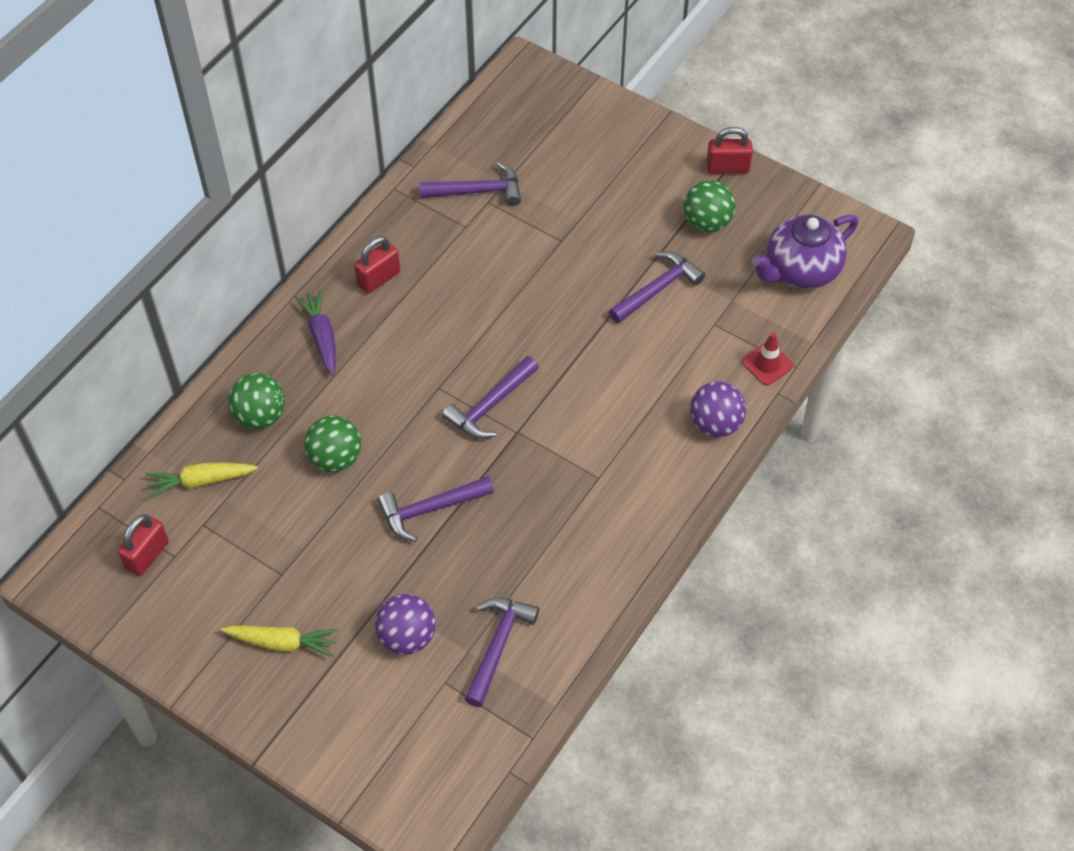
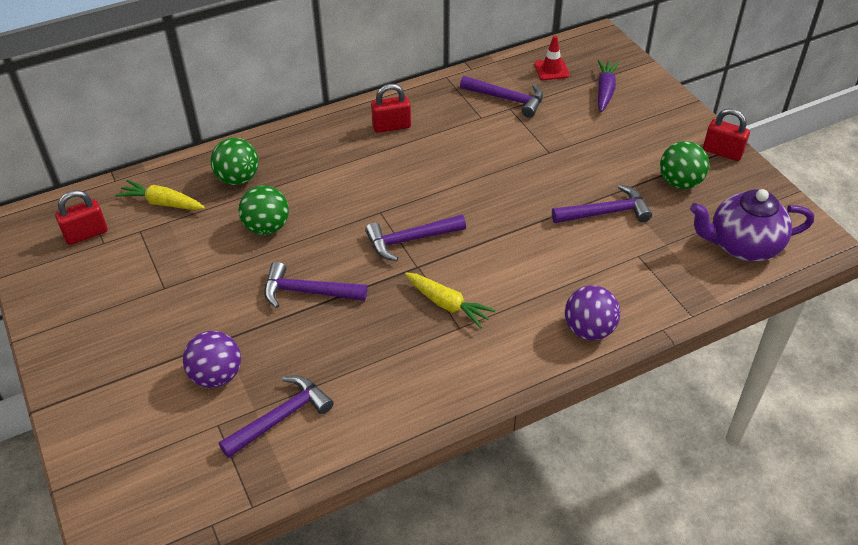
camera: 30 degrees right, 10 degrees down
yellow carrot [221,625,338,657] -> yellow carrot moved to [405,272,496,328]
purple carrot [295,290,336,376] -> purple carrot moved to [598,60,619,112]
red traffic cone [742,332,794,386] -> red traffic cone moved to [534,36,570,80]

